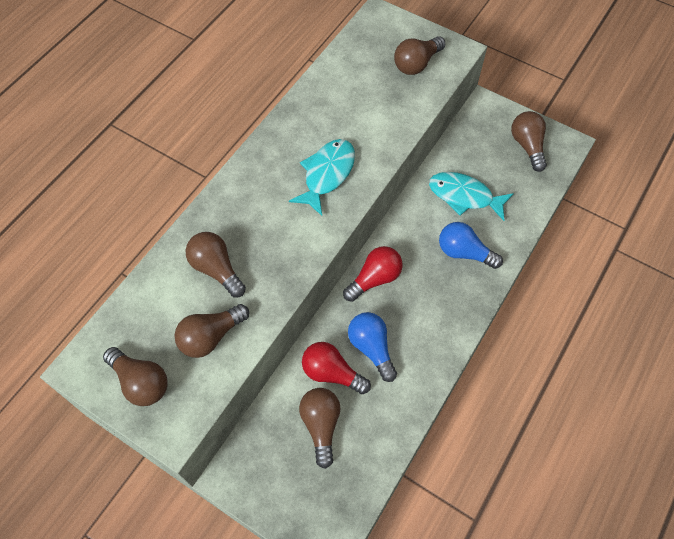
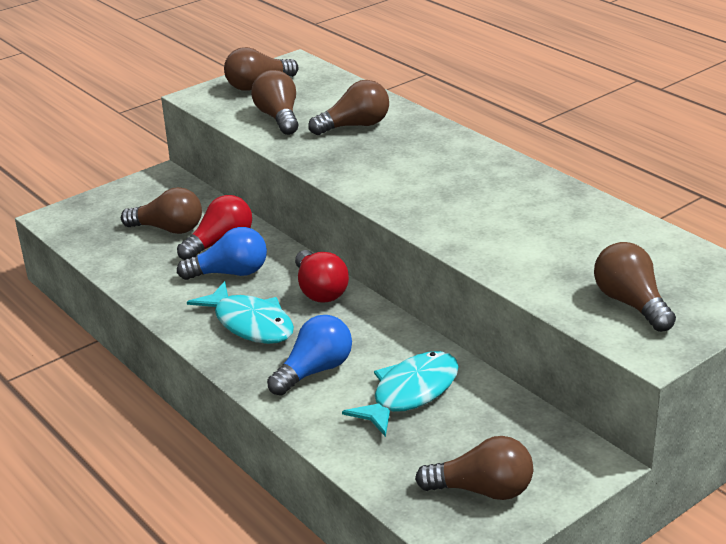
camera: 110 degrees right, 30 degrees down
turquoise fish [289,139,355,216] -> turquoise fish moved to [187,281,294,344]

